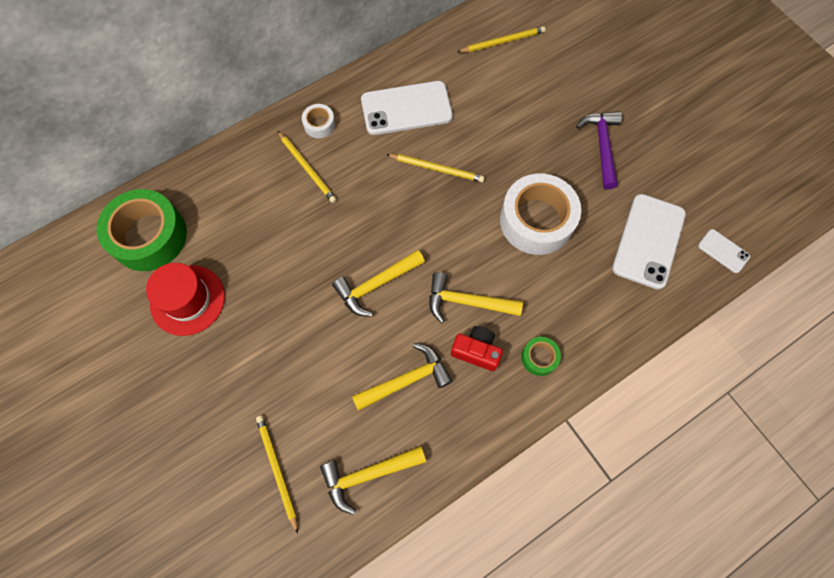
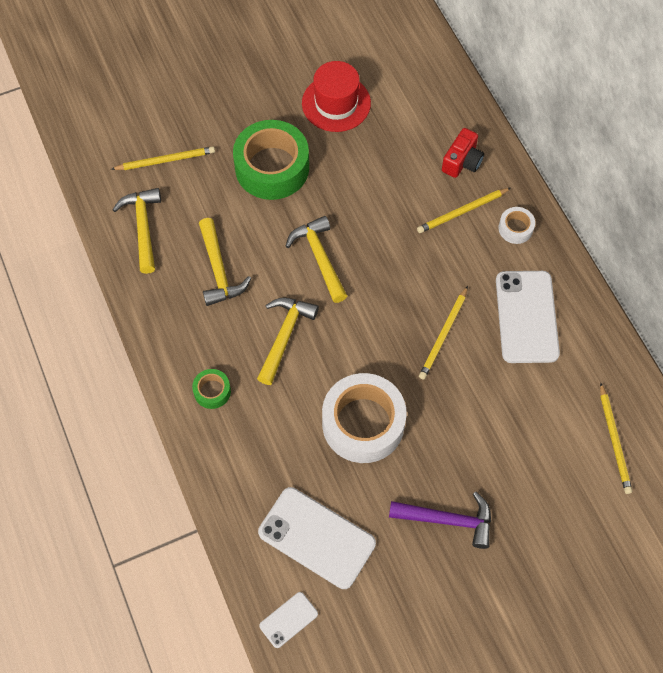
camera: 100 degrees right, 5 degrees down
green tape [97,189,187,271] -> green tape moved to [233,120,309,200]
red camera [451,326,503,371] -> red camera moved to [442,128,484,178]

